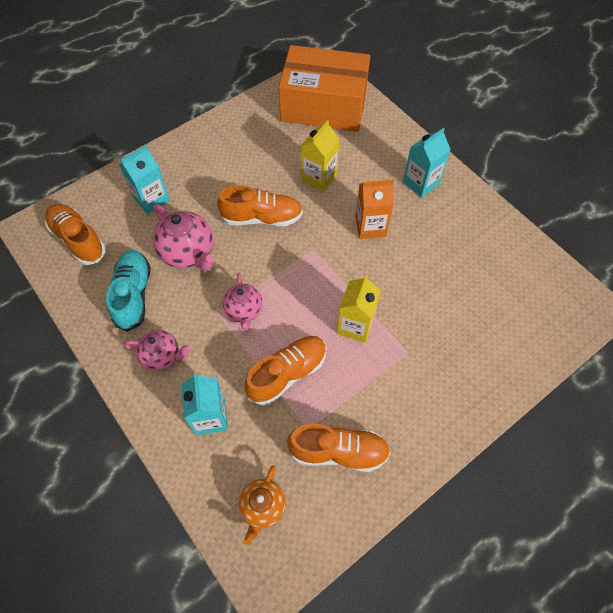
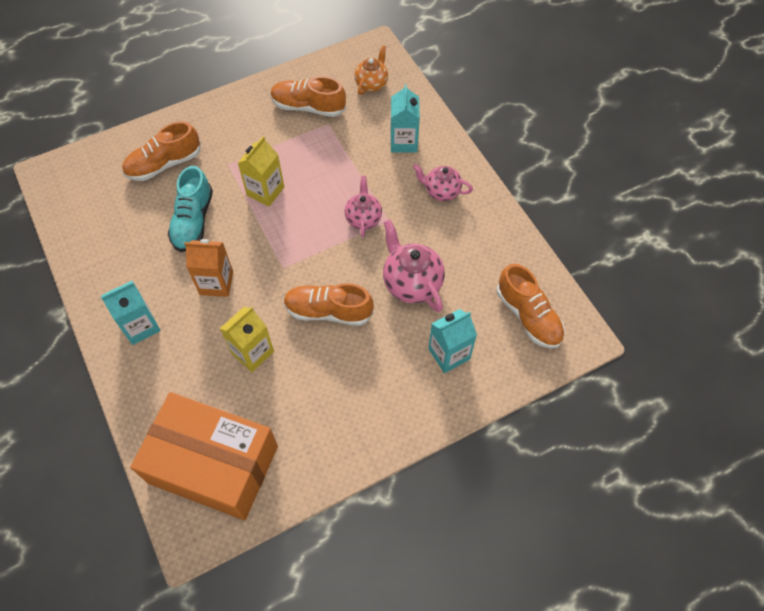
camera: 170 degrees left, 0 degrees up
turquoise shoe [106,250,151,332] -> turquoise shoe moved to [168,166,213,252]
orange shoe [245,336,326,406] -> orange shoe moved to [122,121,201,181]

